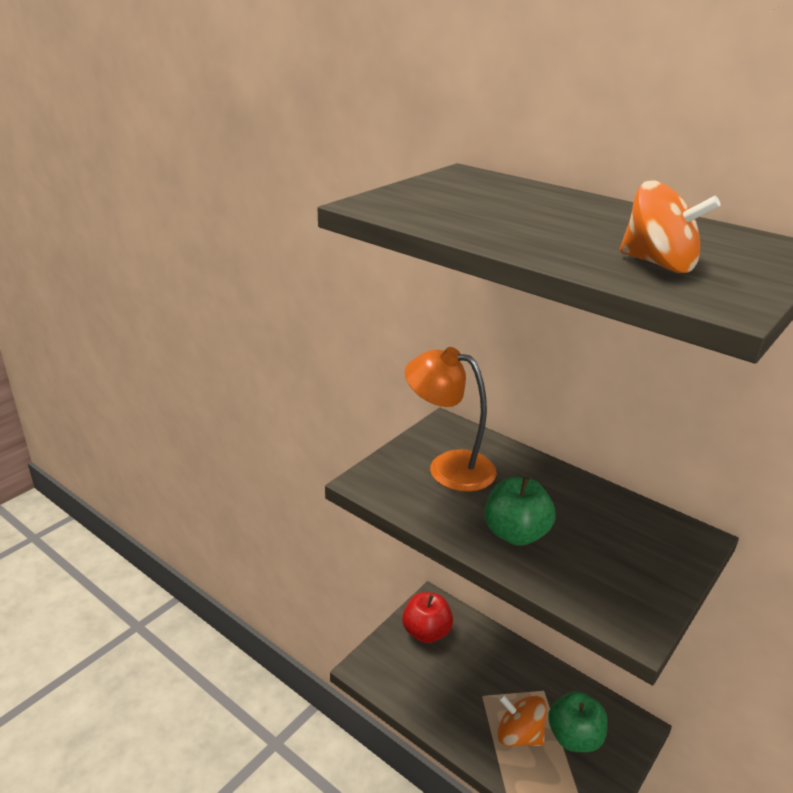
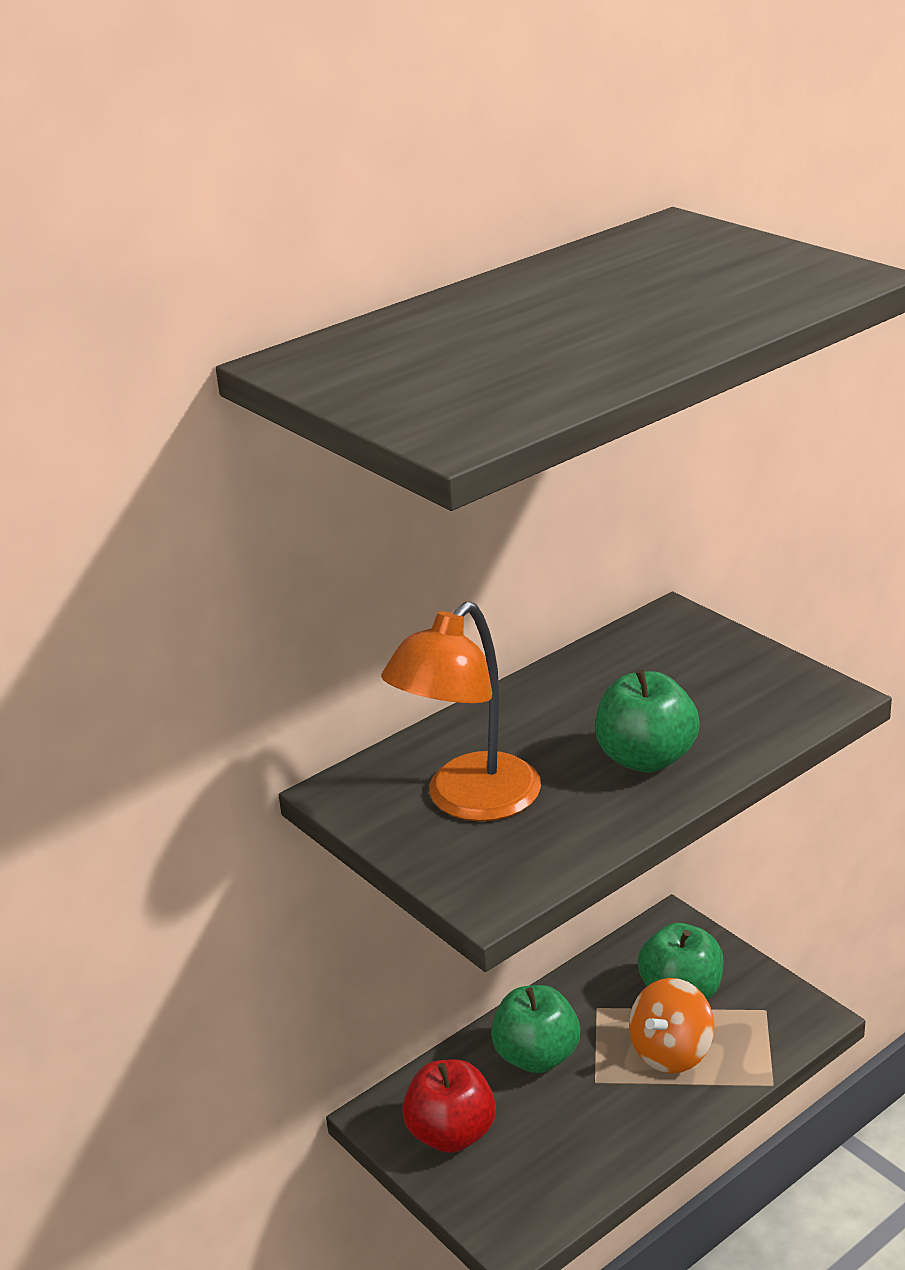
camera: 75 degrees left, 0 degrees up
orange spinning top [620,181,721,273] -> none
none -> green apple [491,985,580,1073]

